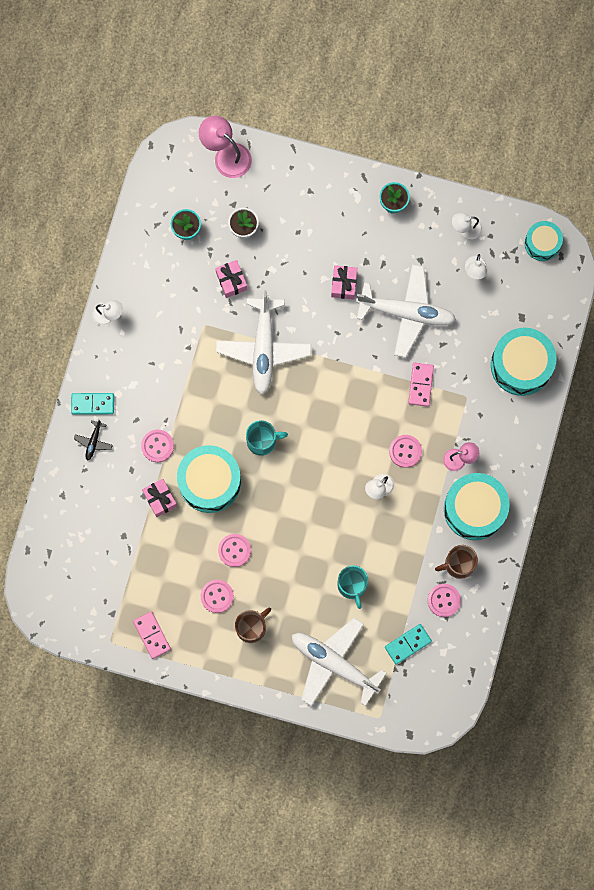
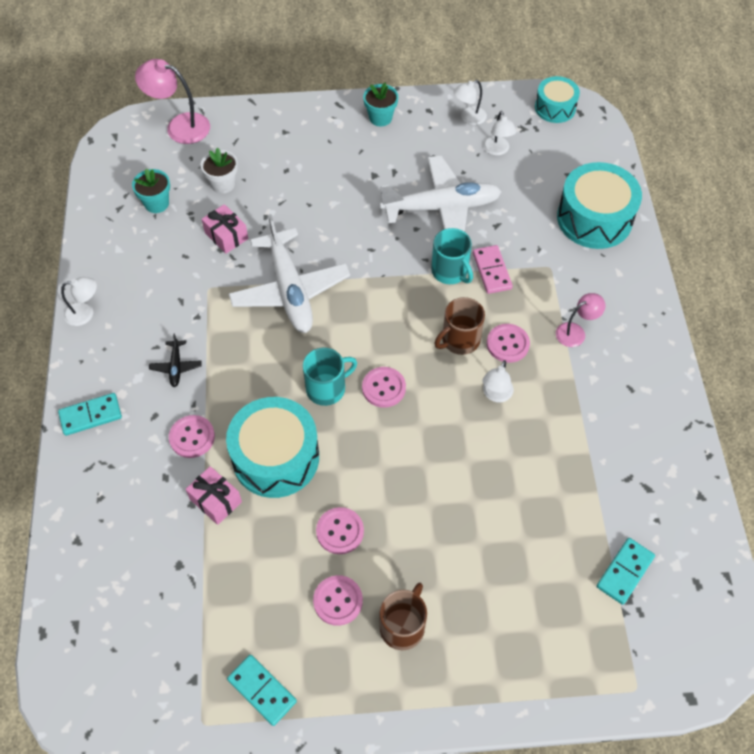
camera: 20 degrees left, 20 degrees down
black plane [74,419,113,461] -> black plane moved to [149,333,202,387]
pink domino [133,611,171,659] -> turquoise domino [227,655,297,726]
white plane [292,618,387,706] -> none
pink gift [331,265,357,300] -> none
turquoise mug [337,565,368,609] -> turquoise mug moved to [431,228,473,284]
pink button [428,584,461,617] -> pink button moved to [362,367,406,408]
brown mug [435,545,478,579] -> brown mug moved to [435,297,485,355]
turquoise drum [444,473,510,540] -> none

